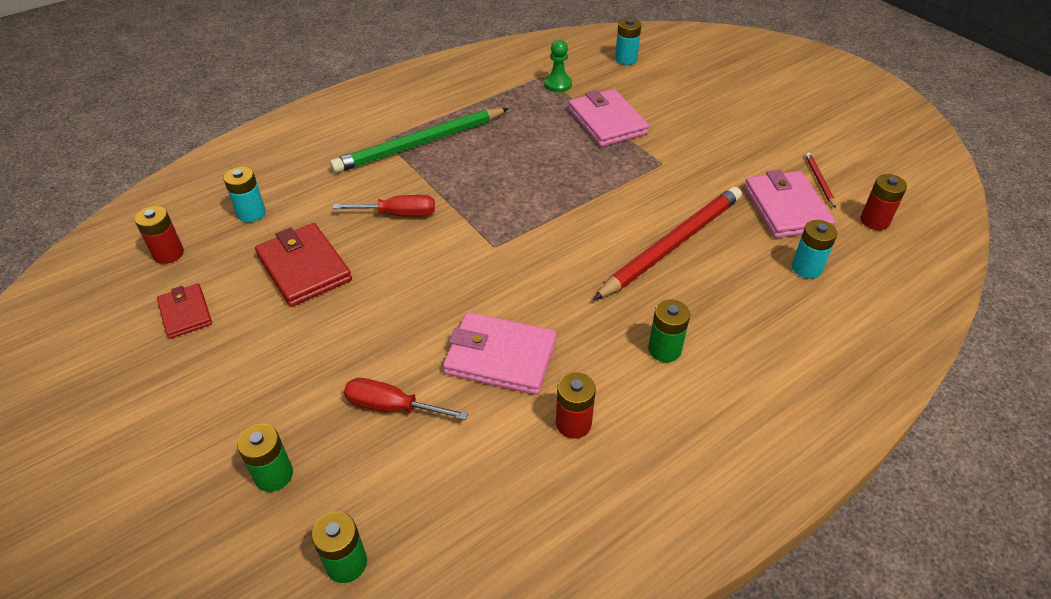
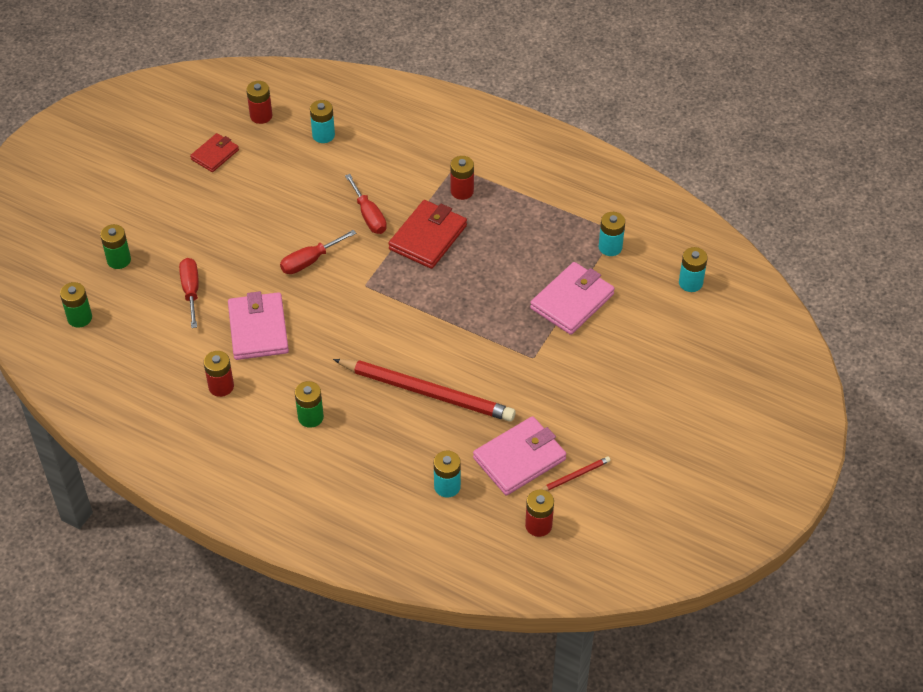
camera: 65 degrees right, 5 degrees up
red wallet [255,223,352,307] -> red wallet moved to [388,200,467,269]
green pencil [330,108,509,173] -> red battery [450,156,474,200]
green pawn [544,40,572,92] -> turquoise battery [599,212,625,256]
none -> red screwdriver [280,230,356,274]

